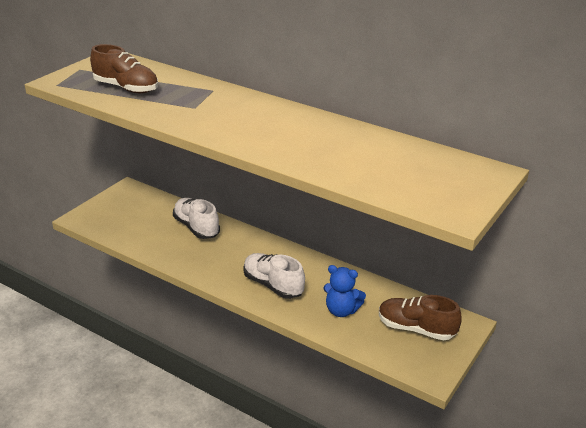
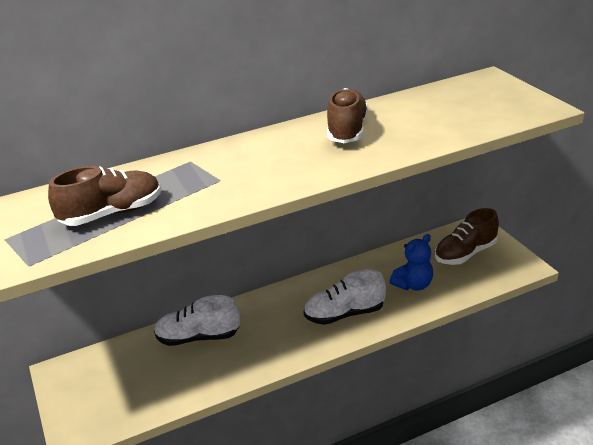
camera: 55 degrees left, 0 degrees up
none -> brown shoe [327,88,368,143]

